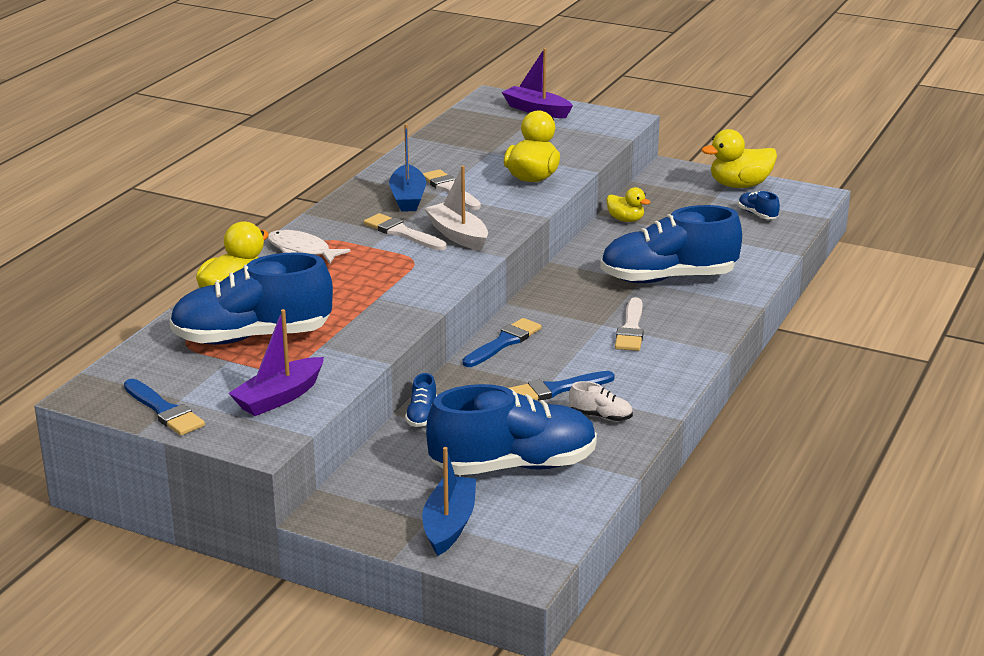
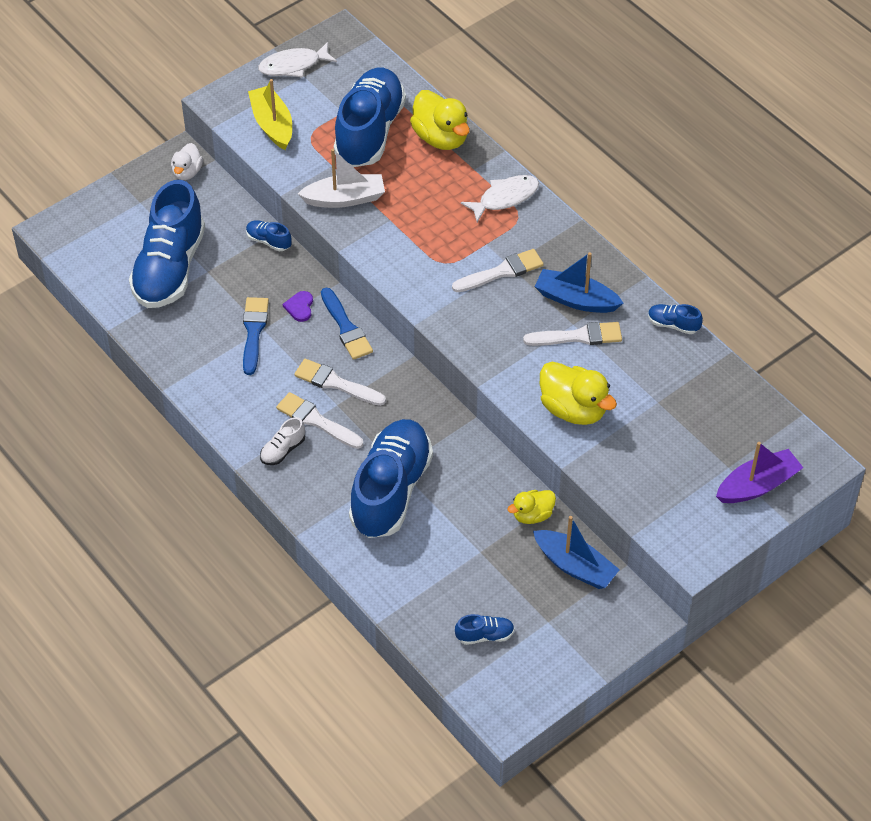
camera: 115 degrees right, 25 degrees up
blue brush [124,379,205,436] -> white fish [258,42,337,77]
purple boat [229,309,324,416] -> yellow boat [248,79,292,150]
blue boat [422,447,476,556] -> blue boat moved to [533,516,620,589]
white boat [424,166,488,251] -> white boat moved to [298,149,385,208]
white shoe [569,381,633,421] -> white shoe moved to [260,417,305,465]
yellow duck [701,129,777,188] -> none
none -> white duck [171,143,203,180]
none -> purple heart [283,291,313,322]
none -> white brush [294,359,386,406]
none -> blue shoe [648,304,703,334]

